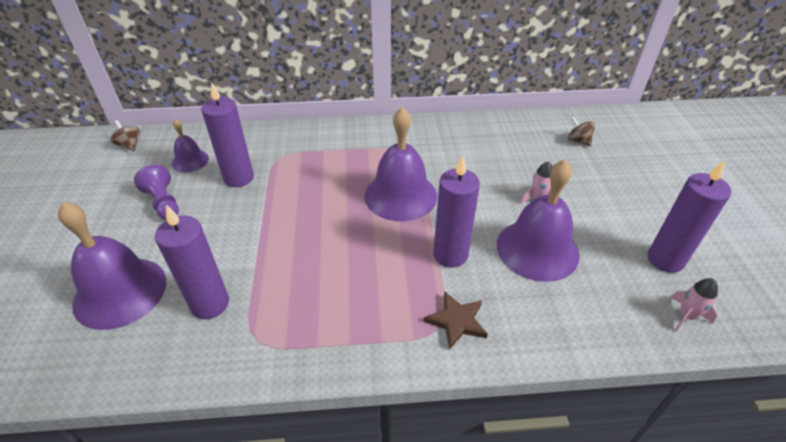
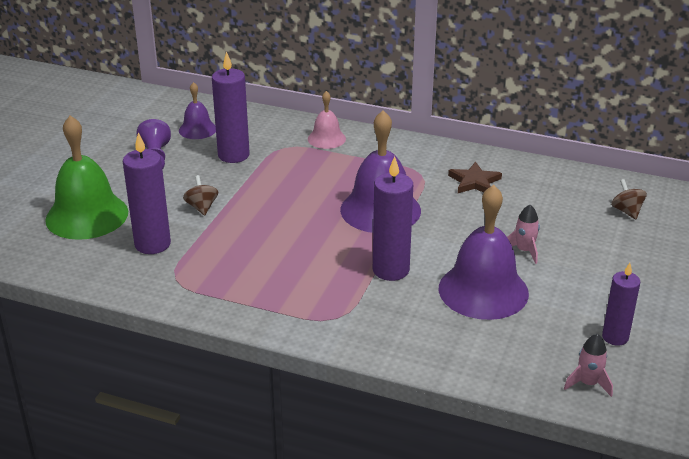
camera: 25 degrees right, 10 degrees down
purple bell [58,202,166,330] -> green bell [45,115,128,240]
brown spinning top [110,120,140,151] -> brown spinning top moved to [183,175,218,216]
brown star [424,292,488,349] -> brown star moved to [448,162,502,193]
purple candle [648,160,731,273] -> purple candle [602,263,640,346], size x0.65
none -> pink bell [308,91,346,149]

